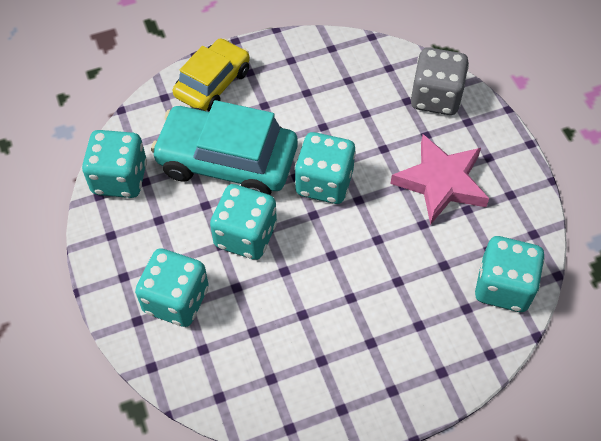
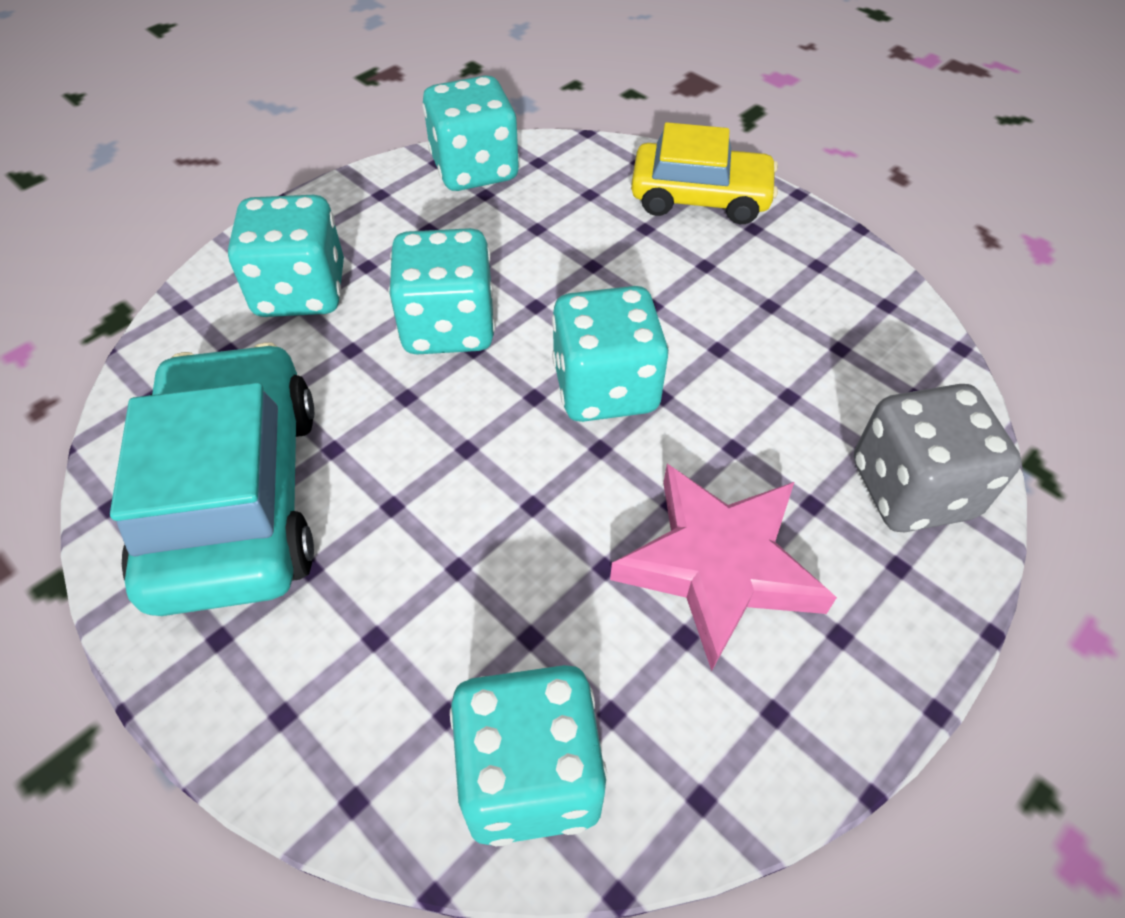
camera: 65 degrees right, 5 degrees down
turquoise car [151,100,298,195] -> turquoise car moved to [110,343,315,616]

